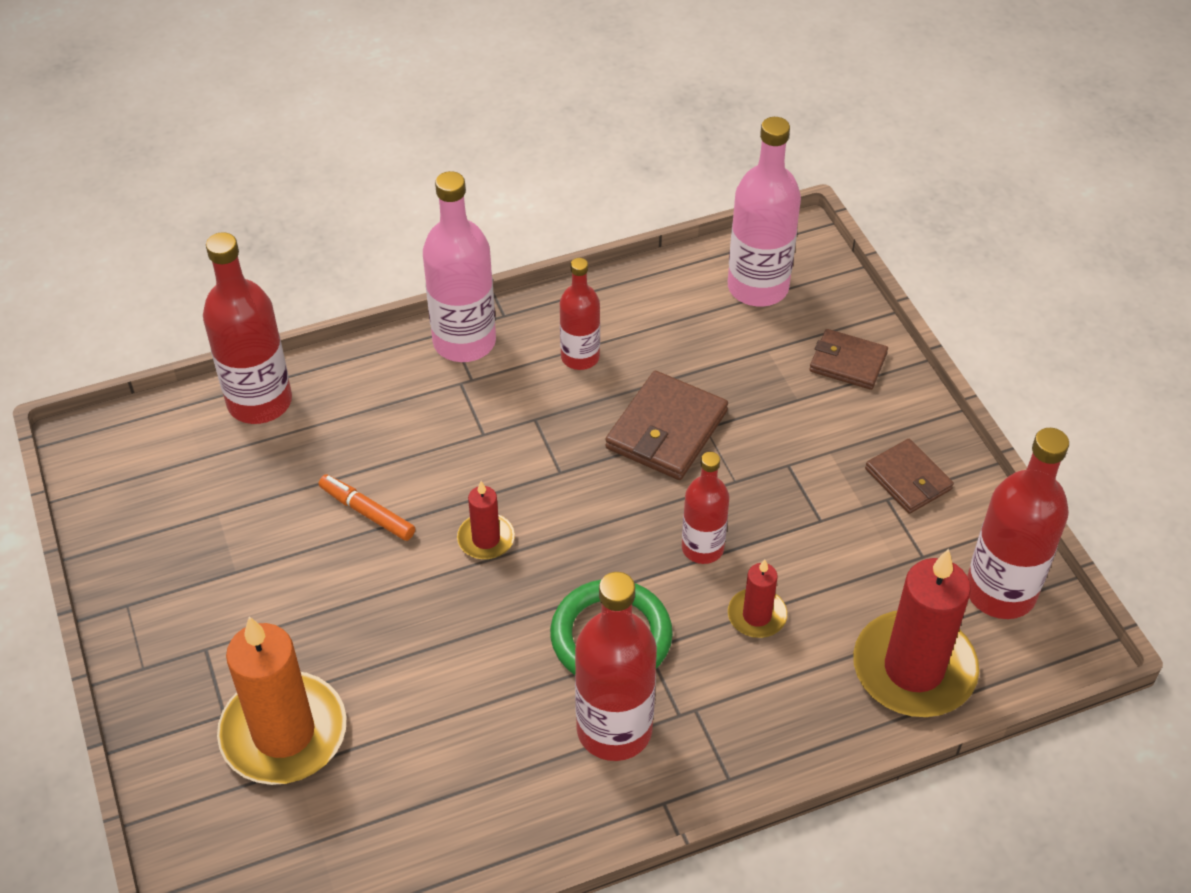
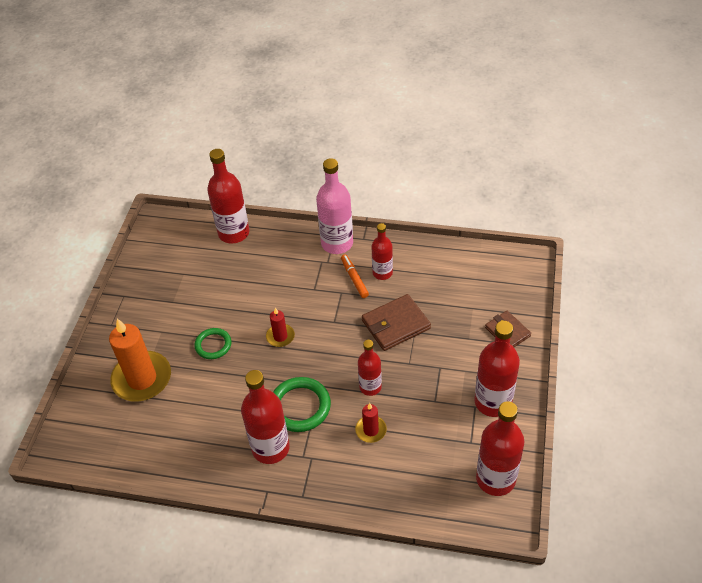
camera: 35 degrees right, 0 degrees up
orange marker [319,474,415,541] -> orange marker moved to [341,255,369,298]
pink bottle [728,117,801,307] -> none
red candle [853,549,979,717] -> none
brown wallet [865,439,954,514] -> red bottle [474,321,520,417]
none -> green ring [194,328,231,359]

